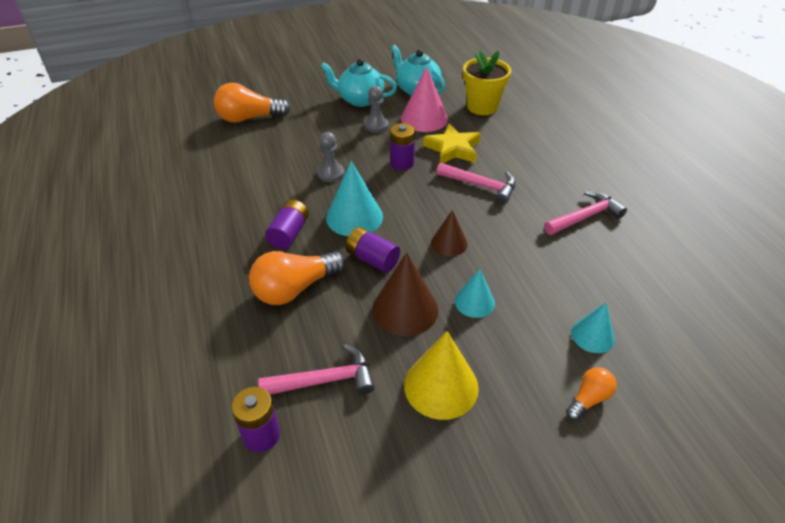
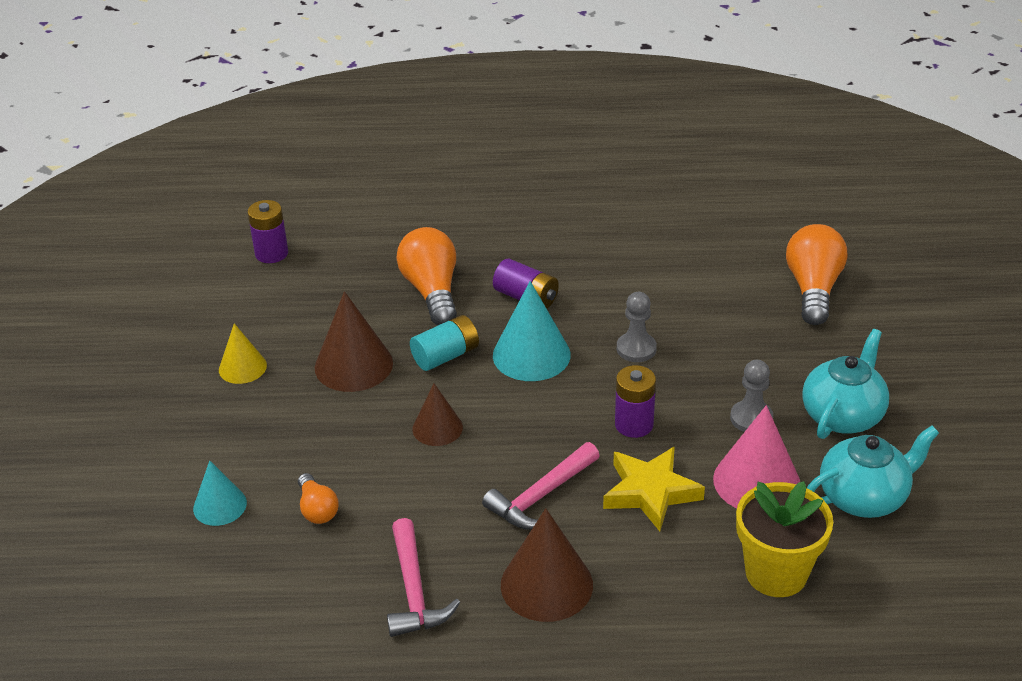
camera: 110 degrees right, 5 degrees down
pink hammer [258,344,375,395] -> none
purple battery [346,227,400,272] -> turquoise battery [410,315,479,371]
yellow cone [404,331,479,420] -> yellow cone [219,323,267,384], size x0.61
turquoise cone [455,269,495,318] -> none
orange light bulb [566,367,617,421] -> orange light bulb moved to [298,473,339,524]
none -> brown cone [501,508,593,622]

